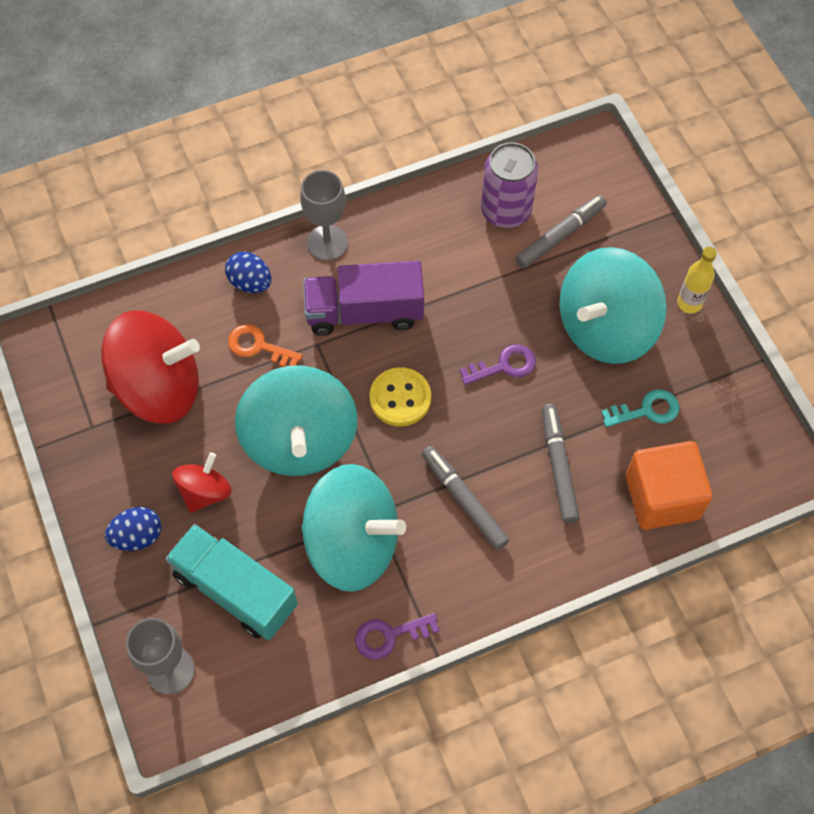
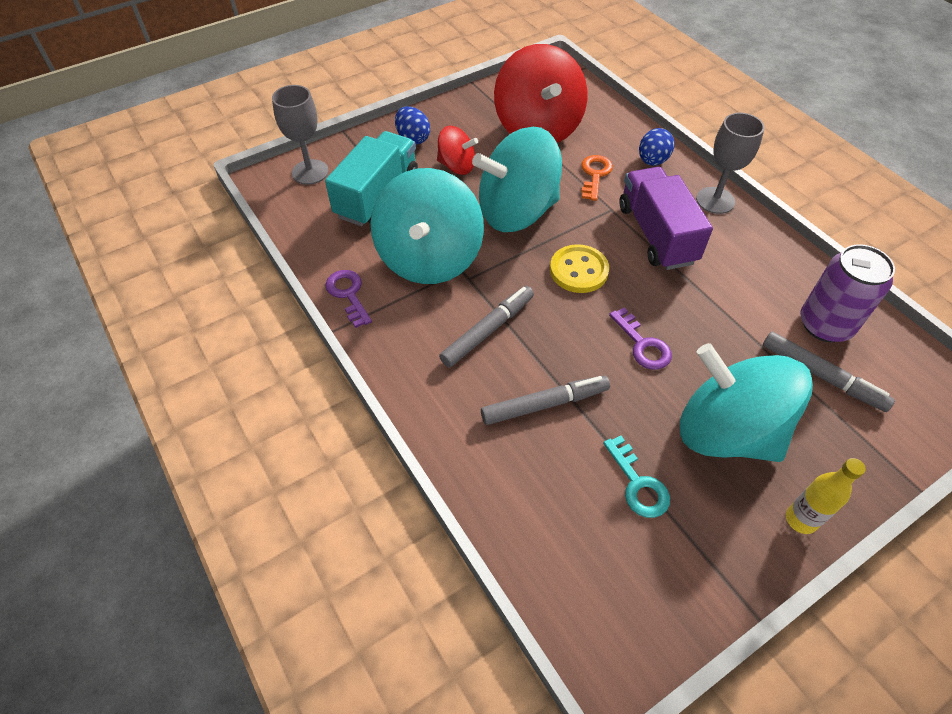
camera: 80 degrees right, 10 degrees down
orange cube [626,441,712,530] -> none

